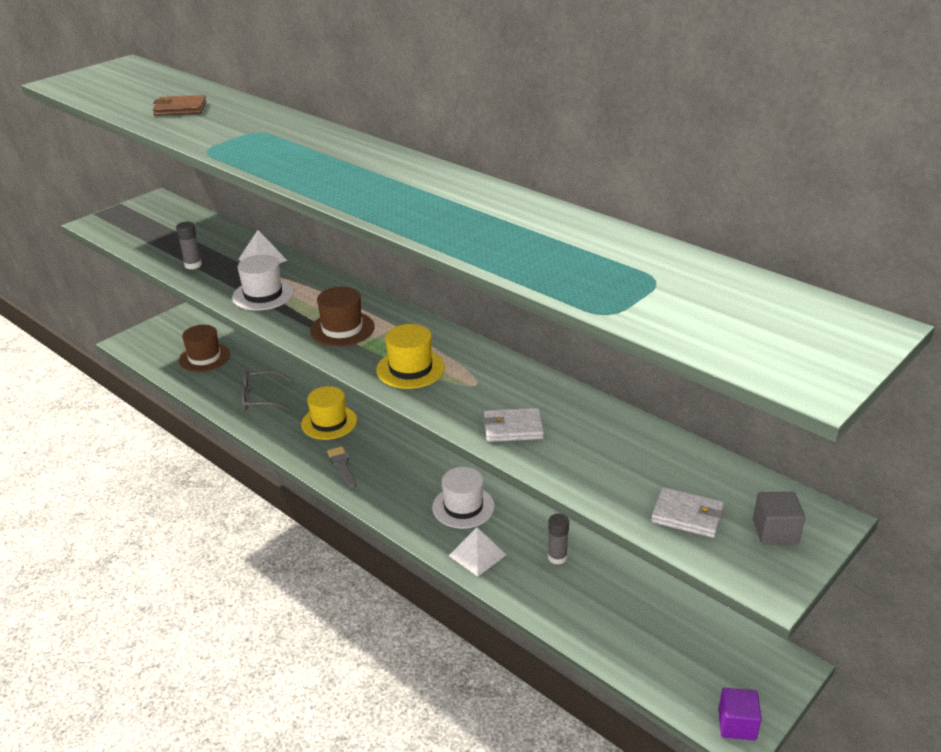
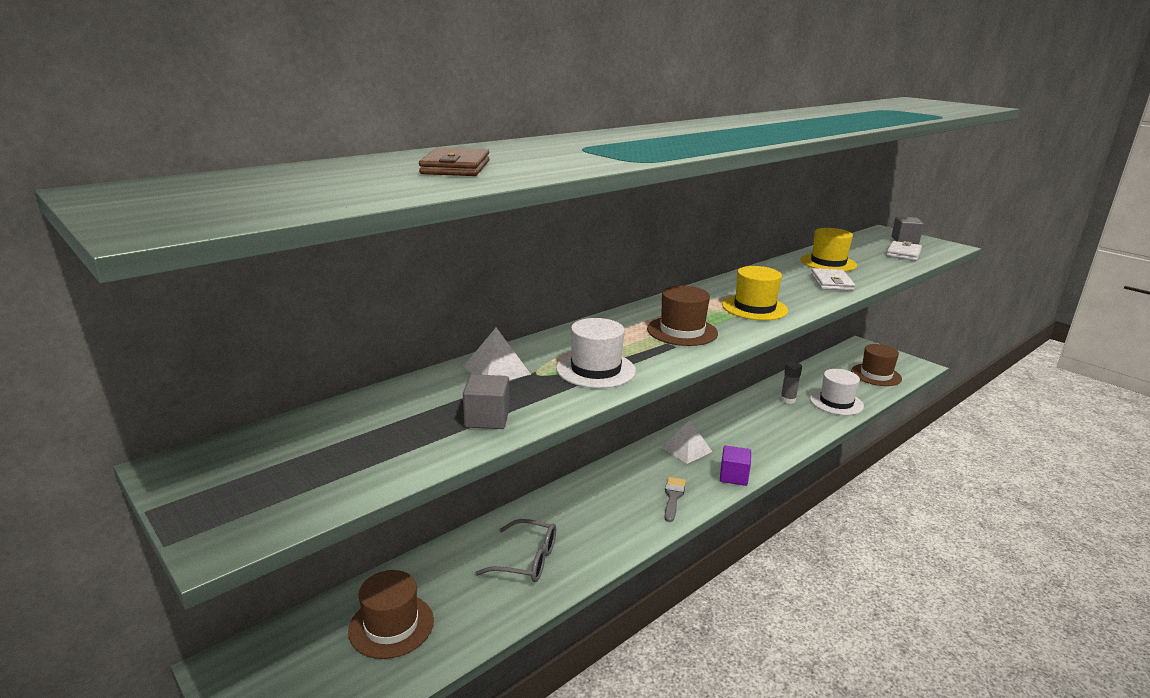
camera: 85 degrees left, 10 degrees down
grey glue stick [176,222,202,269] -> grey cube [463,374,510,429]
grey glasses [241,370,291,411] -> grey glasses turned 75 degrees counterclockwise [475,519,556,582]
yellow hat [301,386,357,440] -> yellow hat moved to [800,228,857,271]
grey brush [327,446,356,488] -> grey brush turned 120 degrees clockwise [664,477,686,522]
white hat [432,467,495,529] -> white hat moved to [810,369,864,415]
white pyramid [449,527,506,577] -> white pyramid moved to [661,420,712,464]
purple cube [718,688,762,740] -> purple cube moved to [720,446,751,486]
none -> brown hat [851,344,902,386]

